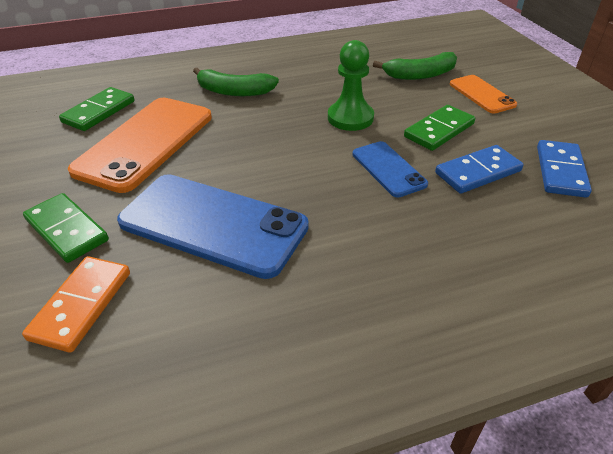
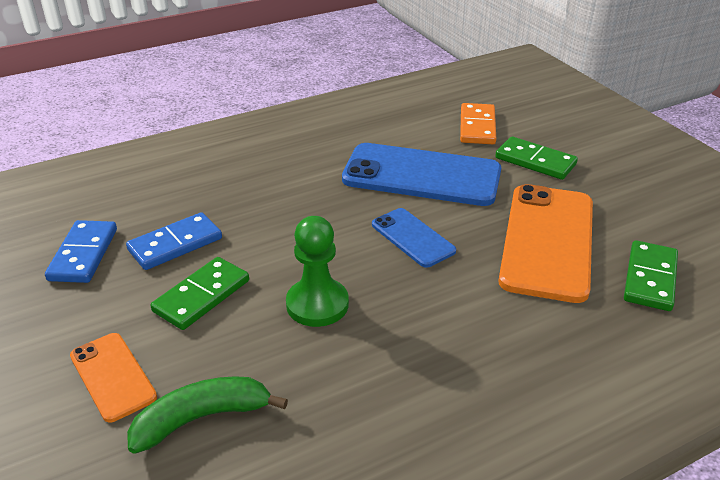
camera: 170 degrees right, 5 degrees down
green banana [193,68,279,96] -> none
blue phone [352,141,428,197] -> blue phone moved to [372,208,456,268]

